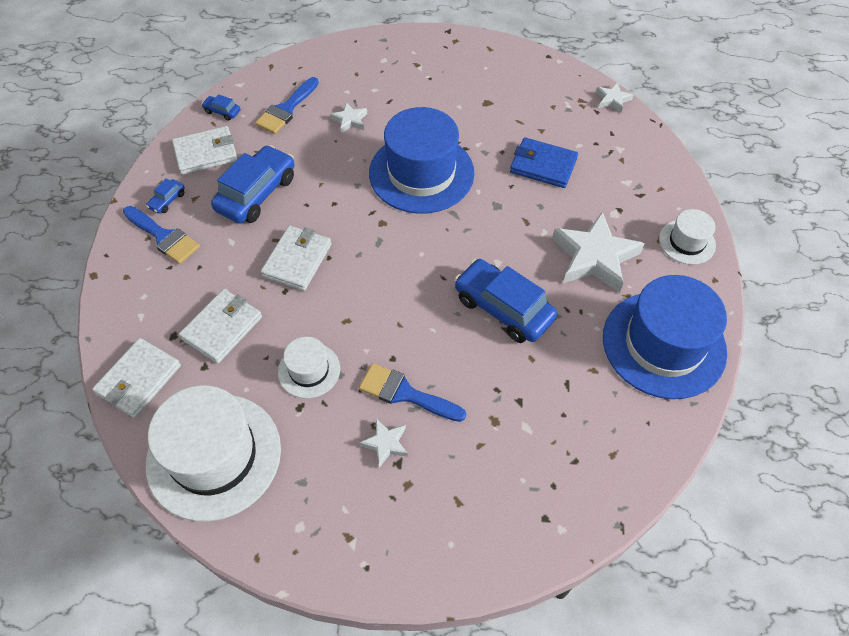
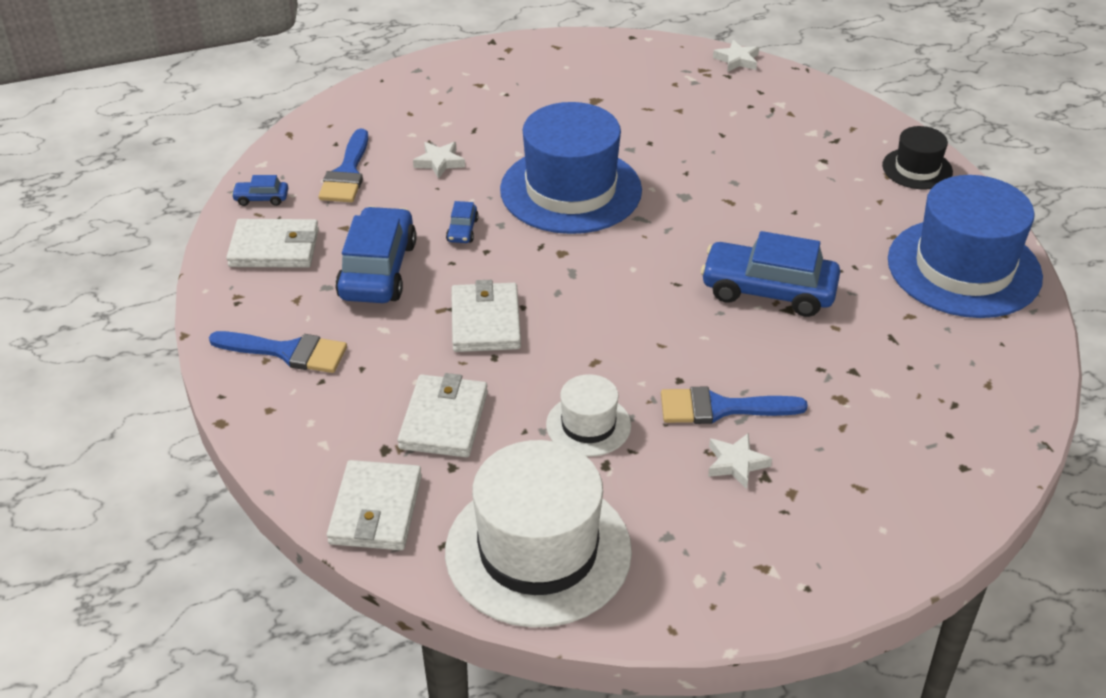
camera: 25 degrees left, 15 degrees down
blue car [146,179,185,213] -> blue car moved to [446,201,479,243]
white wallet [172,126,238,175] -> white wallet turned 45 degrees clockwise [226,219,319,268]
blue wallet [510,137,578,188] -> none
white star [552,212,645,293] -> none
white hat [659,209,716,265] -> black hat [882,126,953,190]

